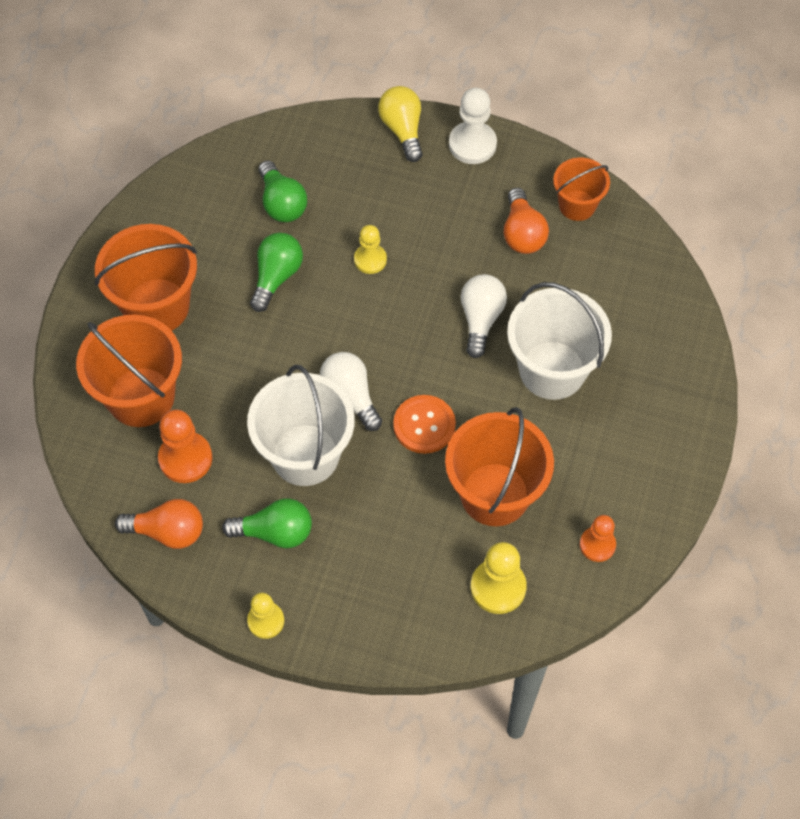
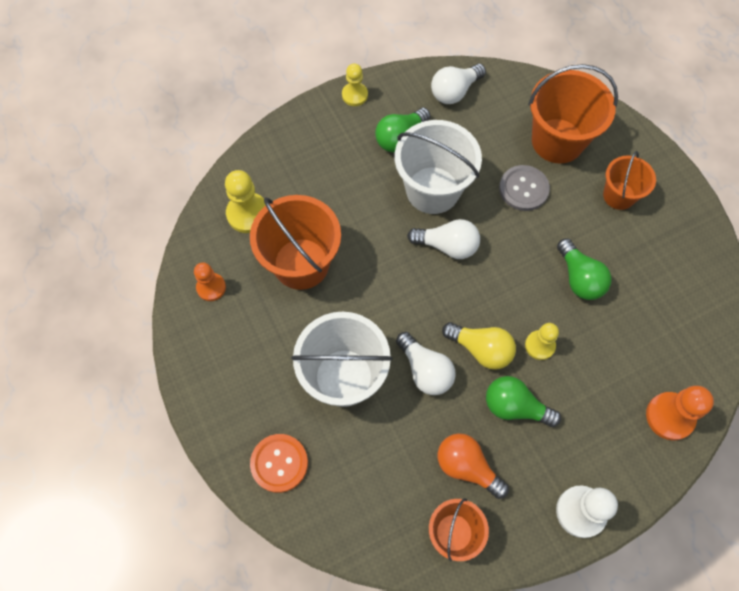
camera: 135 degrees right, 5 degrees up
orange bucket [95,224,197,331] -> orange bucket [603,151,656,210], size x0.59
orange light bulb [115,499,203,549] -> white light bulb [431,64,486,104]
orange pawn [158,409,212,483] -> orange pawn moved to [646,386,714,441]
green light bulb [259,160,307,222] -> green light bulb moved to [486,376,561,427]
yellow light bulb [378,86,423,162] -> yellow light bulb moved to [442,322,516,370]
orange button [393,395,456,454] -> orange button moved to [250,434,308,493]
none -> grey button [499,165,550,211]

